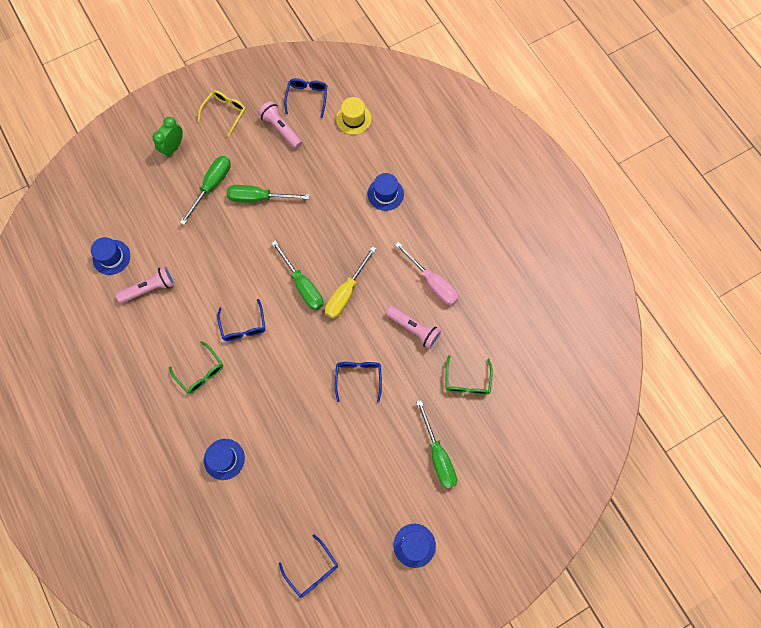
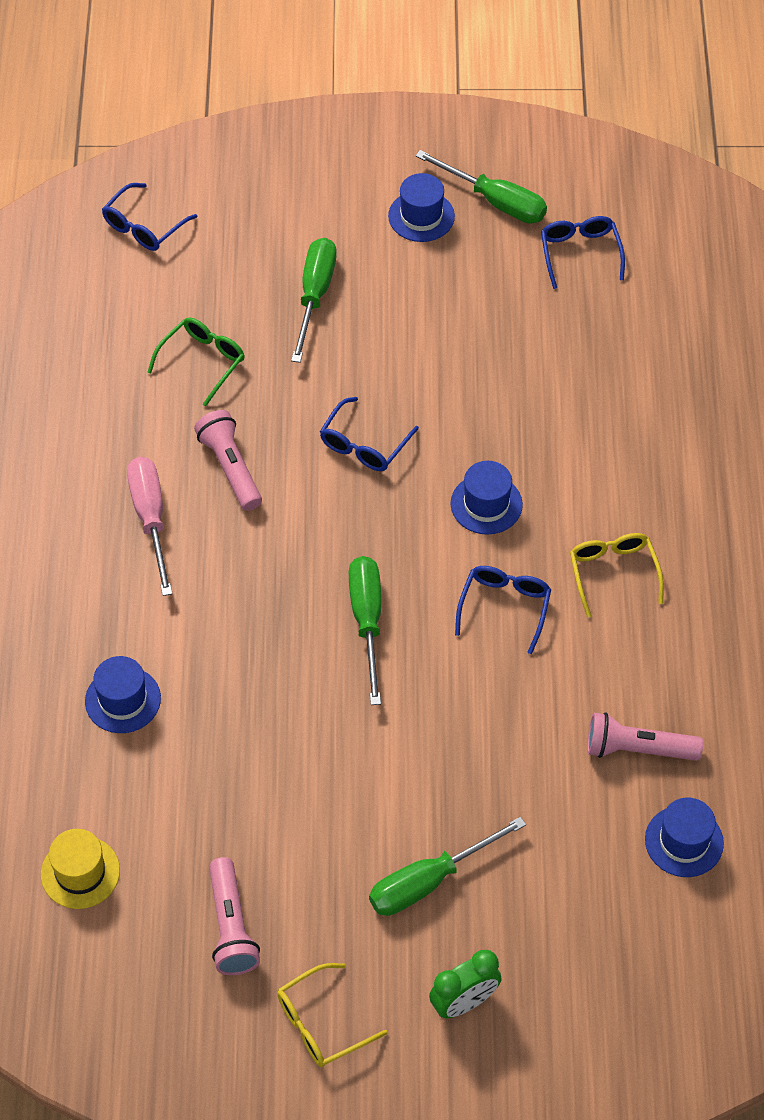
camera: 150 degrees left, 15 degrees down
green glasses [169,341,223,394] -> yellow glasses [570,533,664,617]
blue hat [204,439,245,480] -> blue hat moved to [451,461,523,535]
green screwdriver [227,185,310,202] -> green screwdriver moved to [415,150,547,224]
blue glasses [284,78,327,118] -> blue glasses moved to [102,183,198,251]
yellow screwdriver [325,246,376,319] -> none

